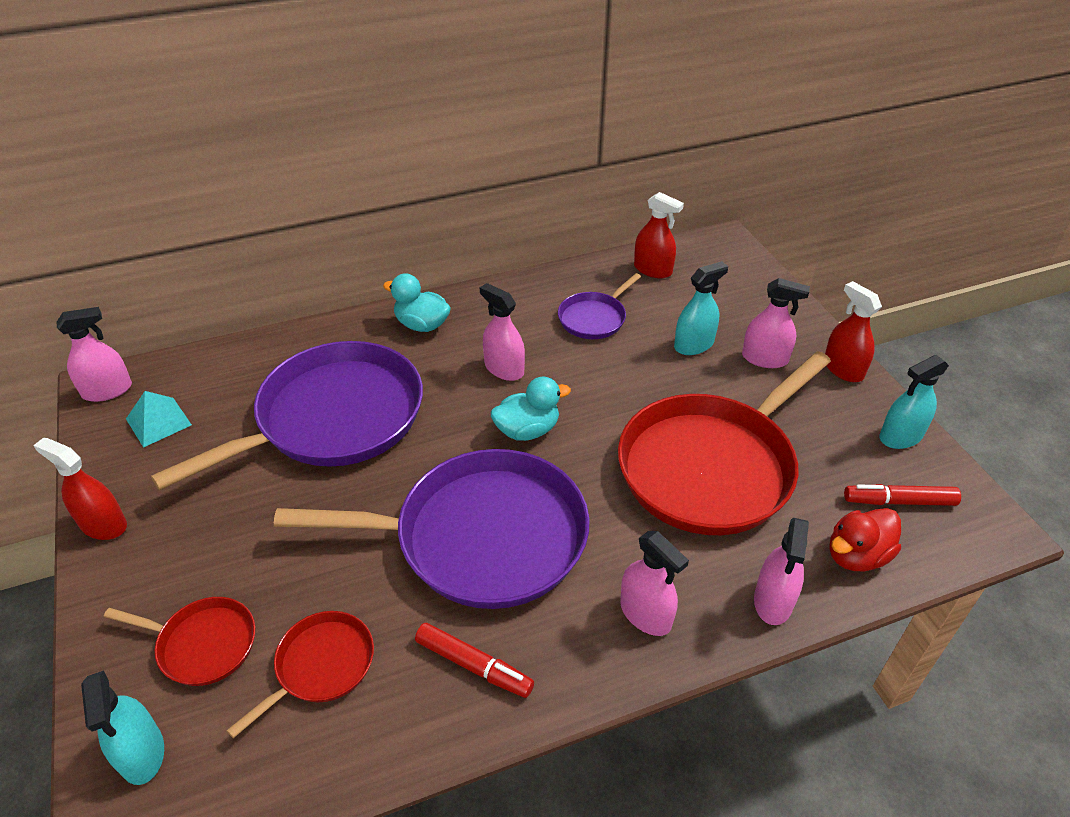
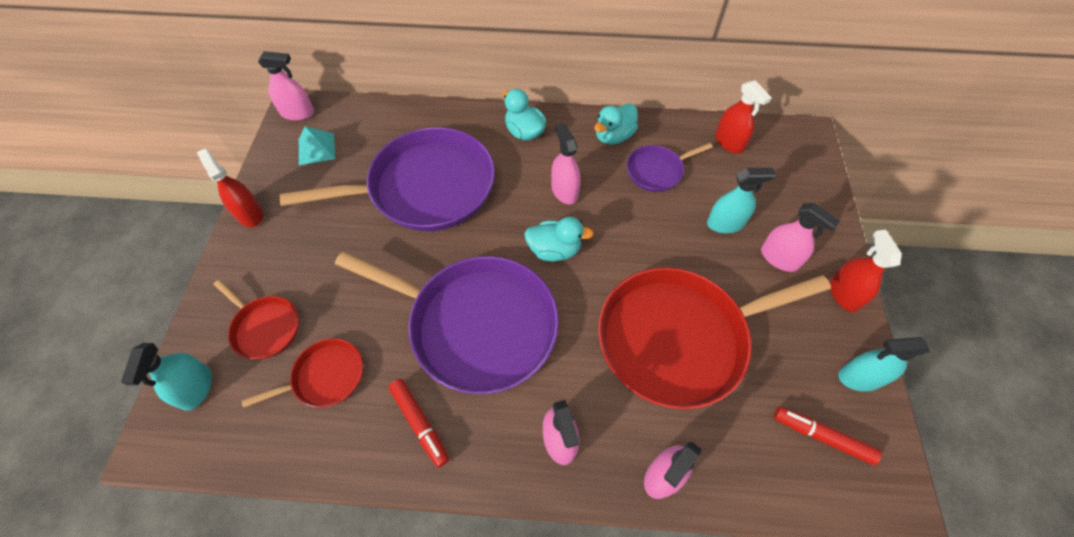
camera: 25 degrees right, 15 degrees up
red duck [829,508,901,571] -> none
none -> turquoise duck [594,103,638,145]

